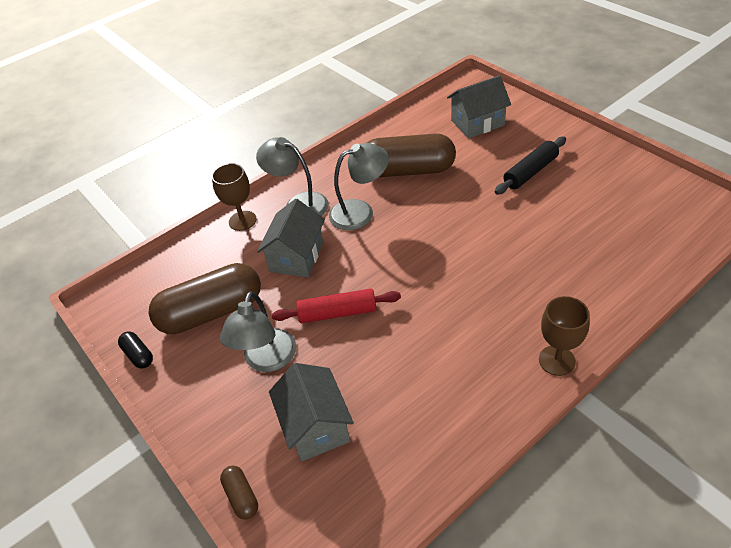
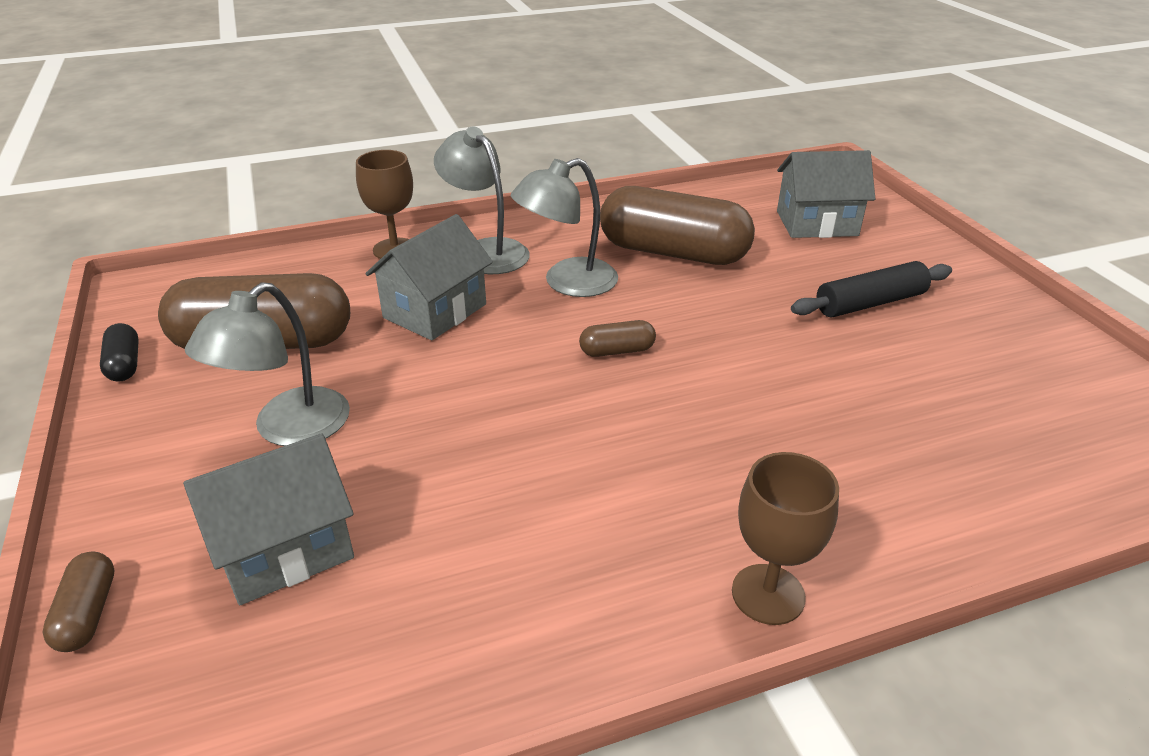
camera: 15 degrees right, 10 degrees down
grey house [269,363,354,462] -> grey house turned 60 degrees clockwise [183,433,354,605]
red rolling pin [272,288,401,323] -> none
grey lamp [329,143,389,230] -> grey lamp turned 150 degrees clockwise [511,158,618,297]
none -> brown capsule [579,320,656,357]

